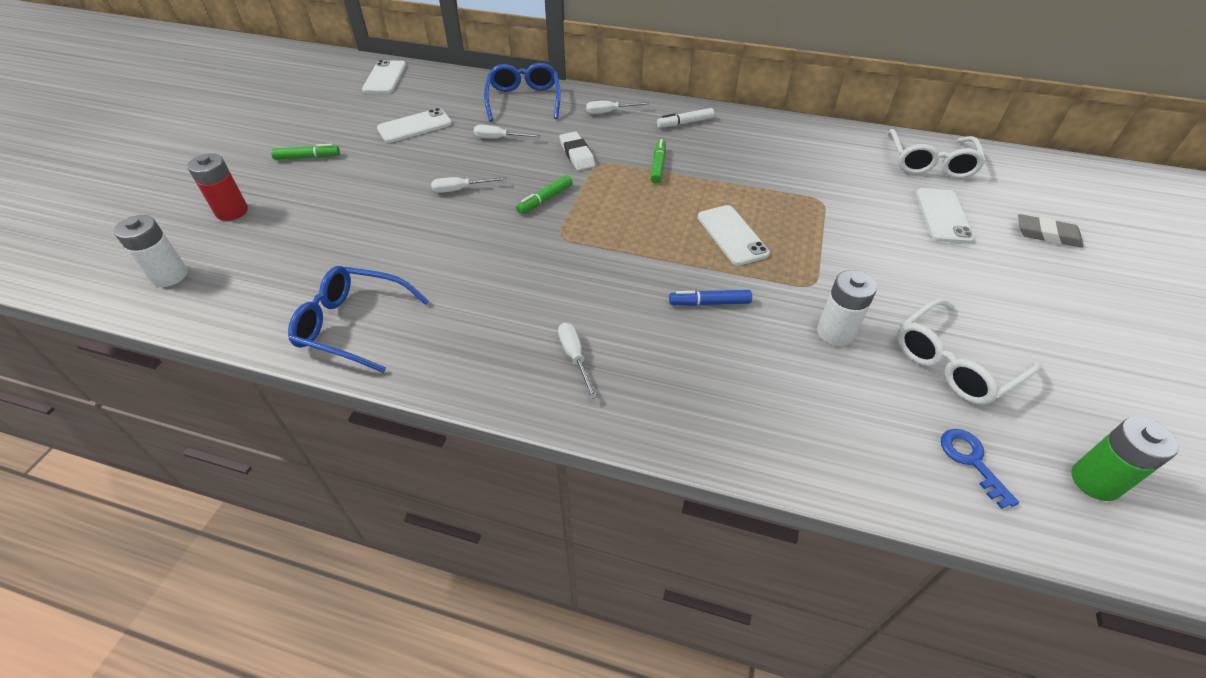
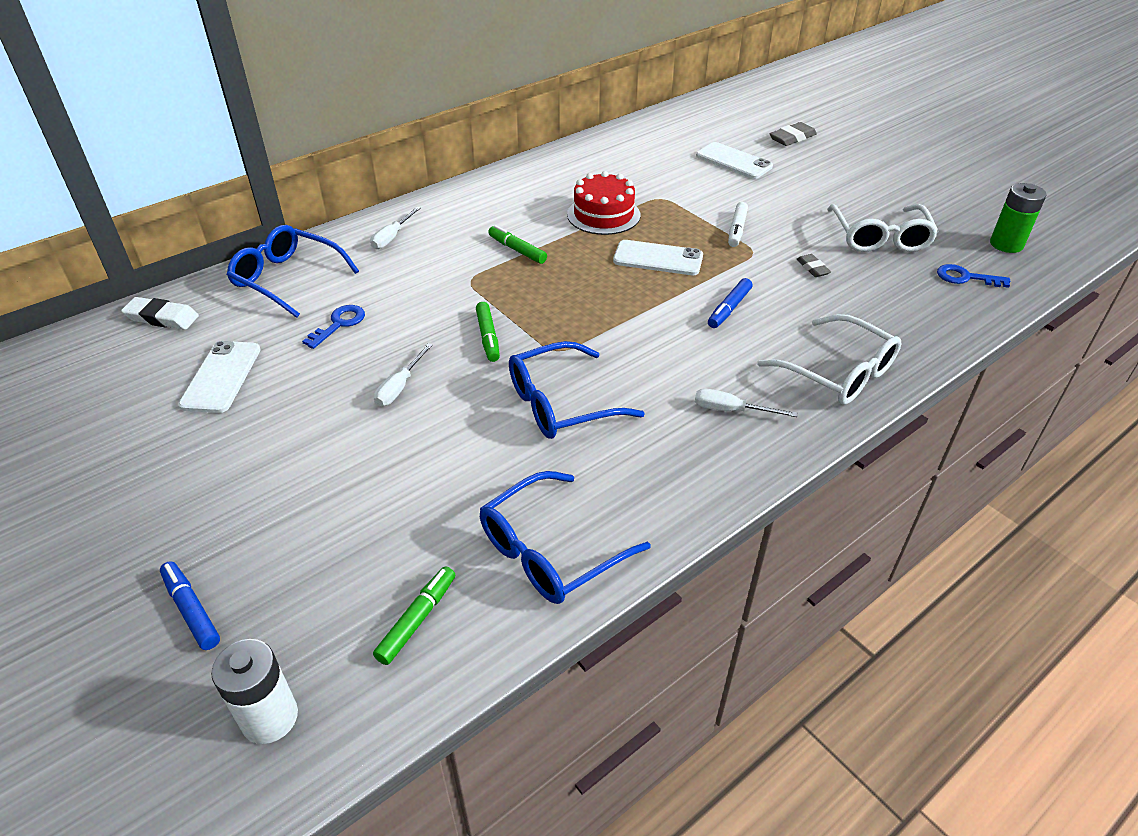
camera: 55 degrees left, 5 degrees down
red battery [187,153,248,221] -> blue marker [160,561,220,650]
green marker [271,144,340,160] -> green marker moved to [373,566,456,665]
white phone [362,60,406,93] -> none
white screwdriver [474,125,541,138] -> blue key [302,305,365,349]
white eraser [559,132,595,170] -> white eraser moved to [121,297,199,330]
white marker [657,108,714,128] -> white marker moved to [728,202,748,247]
white battery [817,270,877,346] -> grey eraser [796,254,831,277]
white glasses [887,129,986,178] -> white glasses moved to [757,314,901,405]
none -> blue glasses [509,341,645,439]
none -> red cake [567,171,640,235]

